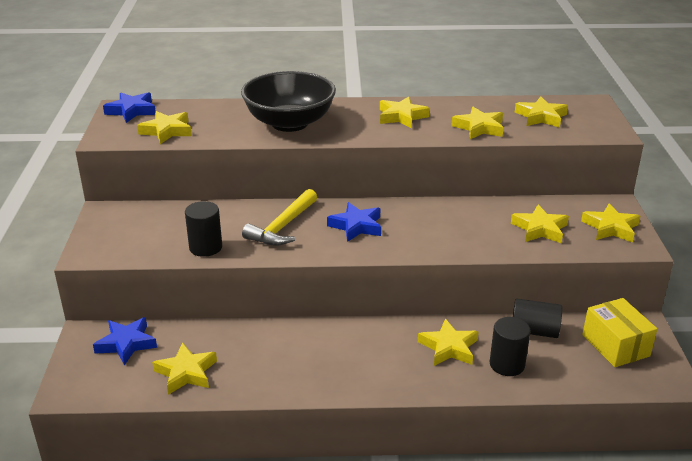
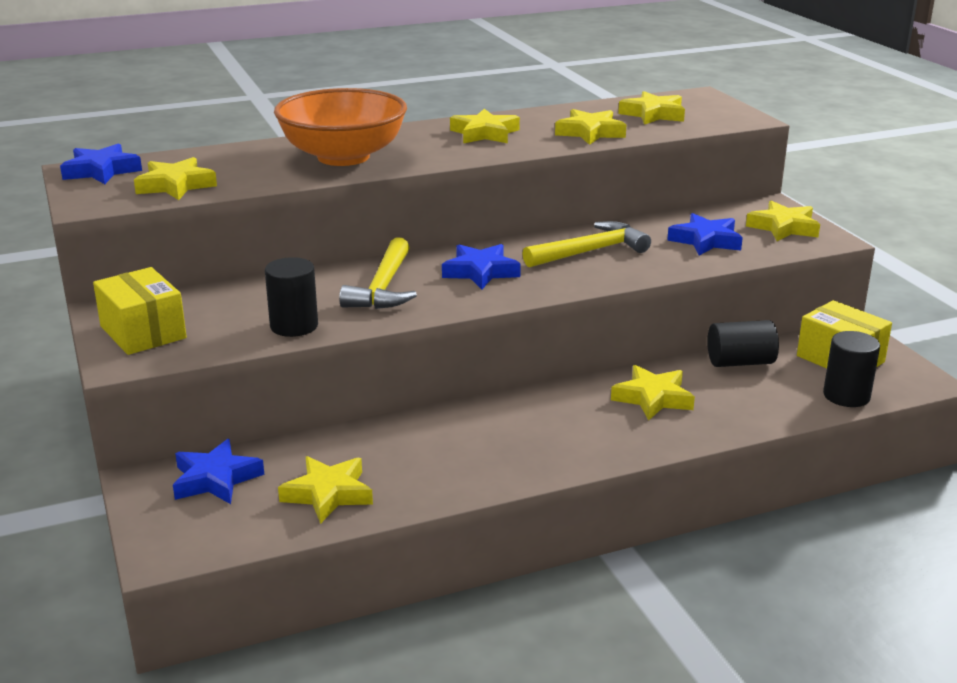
camera: 20 degrees left, 5 degrees down
black bowl [241,71,336,132] -> orange bowl [274,88,407,166]
black cylinder [490,317,531,376] -> black cylinder moved to [823,331,880,407]
yellow star [511,205,569,243] -> blue star [667,213,743,256]
none -> yellow box [93,267,187,355]
none -> yellow hammer [522,221,651,268]

